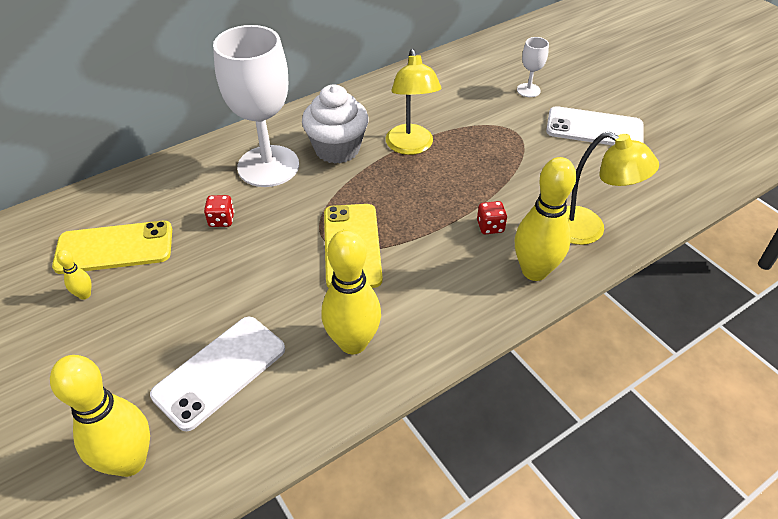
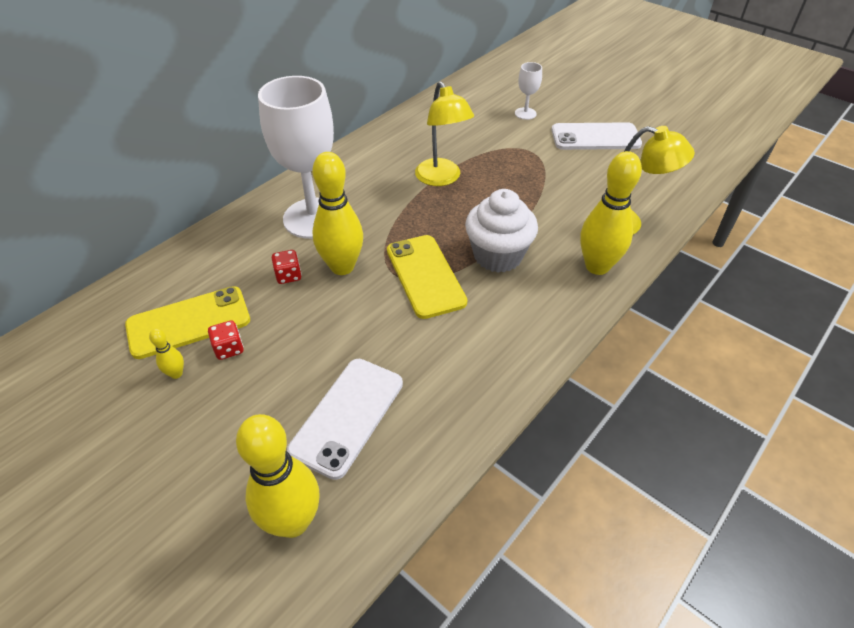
camera: 15 degrees left, 0 degrees up
white cupcake [302,85,369,164] -> white cupcake moved to [465,189,538,273]
yellow bowling pin [321,230,381,354] -> yellow bowling pin moved to [313,152,363,275]
red dice [477,201,507,234] -> red dice moved to [208,320,244,360]

